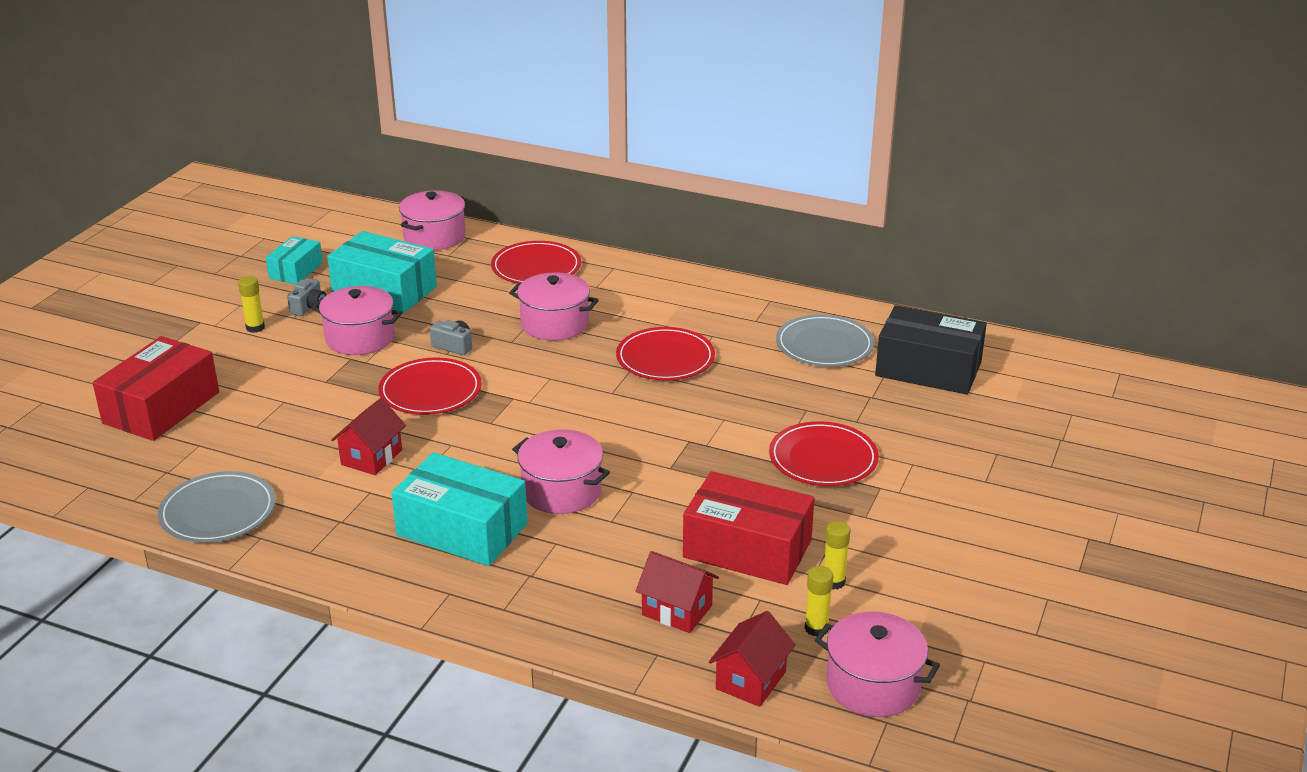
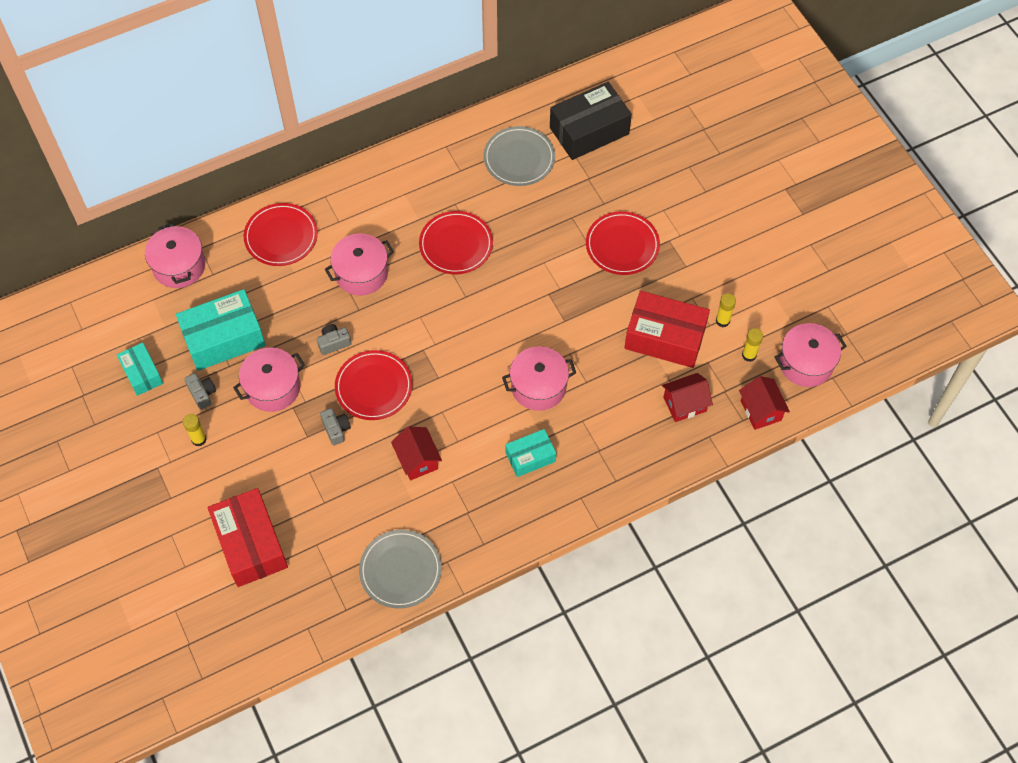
camera: 50 degrees left, 30 degrees up
turquoise box [392,452,528,566] -> turquoise box [506,429,556,477], size x0.57
red box [683,471,814,585] -> red box turned 45 degrees clockwise [624,291,710,368]
none -> grey camera [320,408,351,446]

